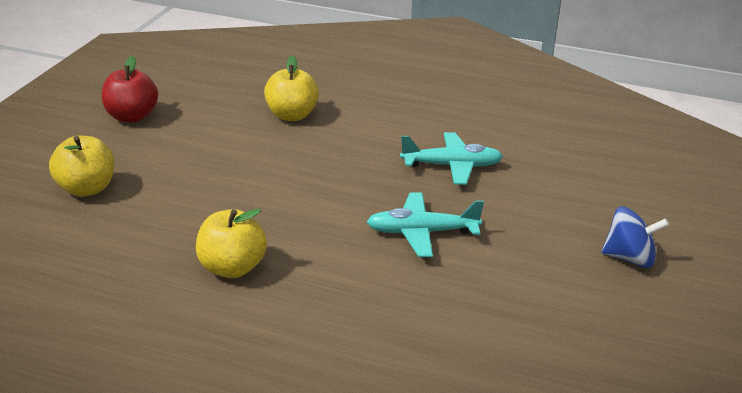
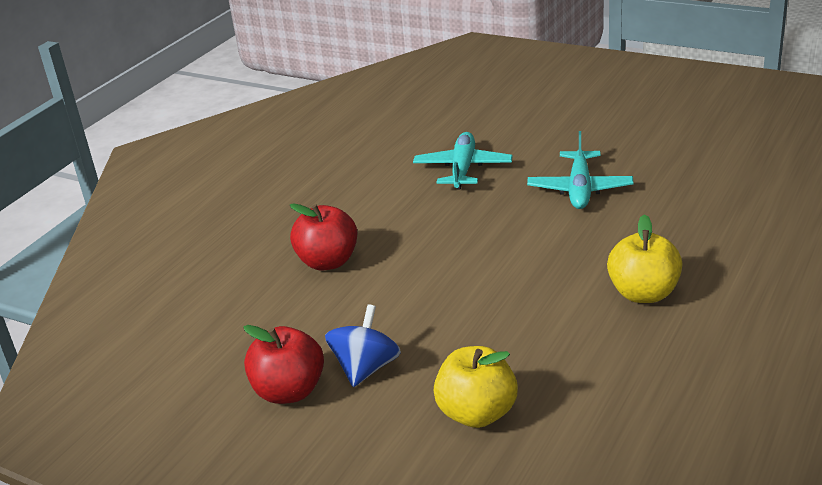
camera: 75 degrees left, 0 degrees up
yellow apple [264,55,319,121] -> red apple [290,203,357,271]
blue spinning top [601,206,669,268] -> blue spinning top moved to [325,304,401,387]

